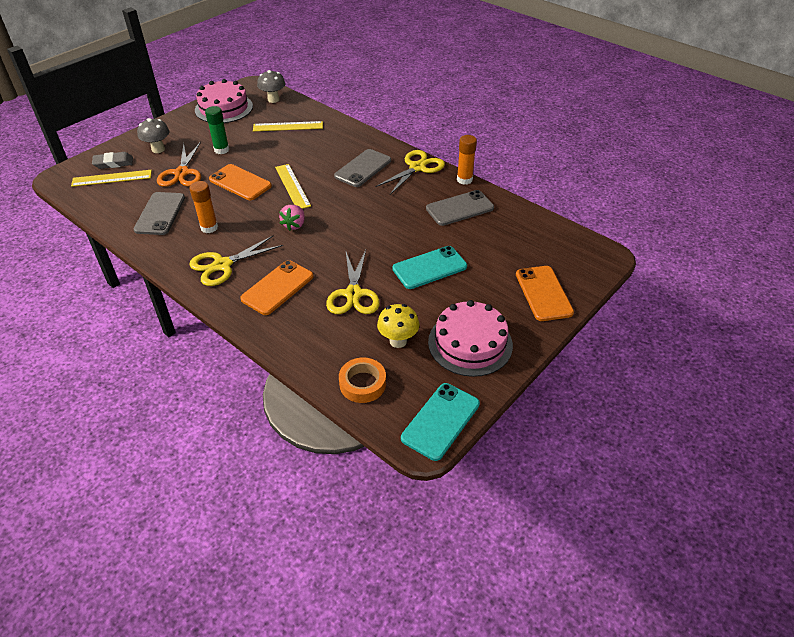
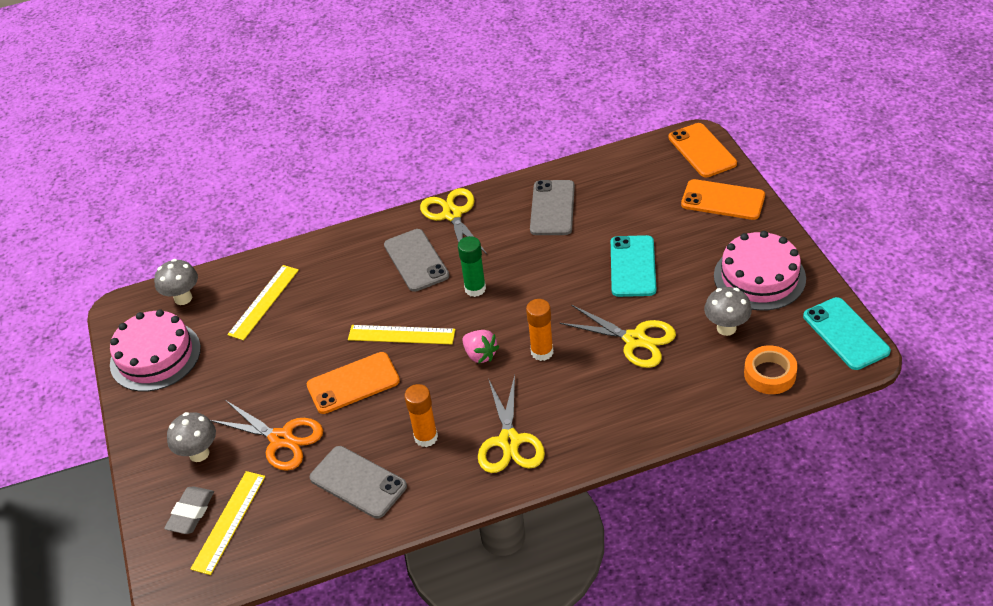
camera: 55 degrees left, 0 degrees up
green glue stick [205,106,229,154] -> green glue stick moved to [458,236,486,297]
orange phone [240,260,314,315] -> orange phone moved to [669,123,737,177]
yellow mushroom [377,304,419,348] -> grey mushroom [704,287,752,336]
orange glue stick [457,135,477,185] -> orange glue stick moved to [526,299,553,361]

